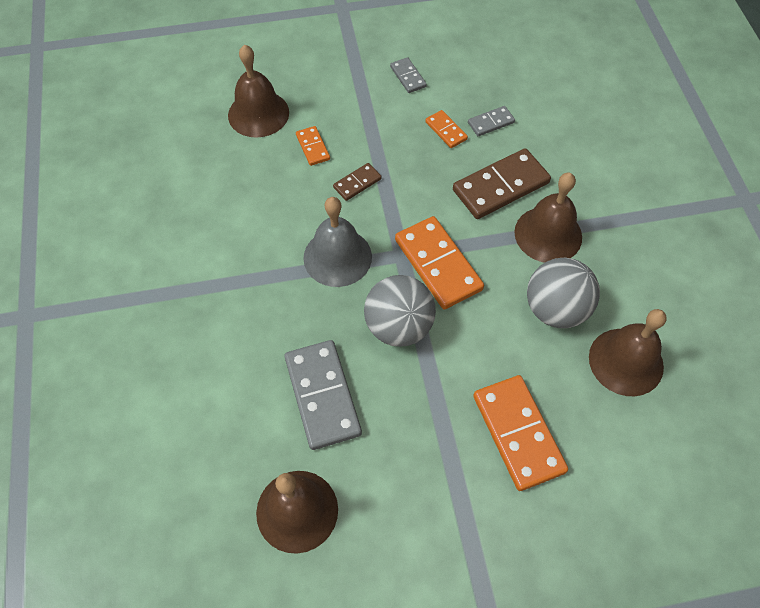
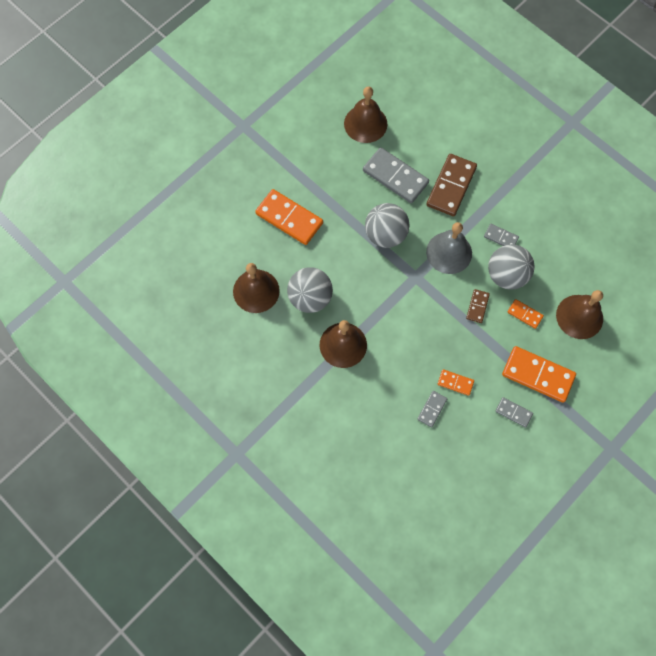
camera: 145 degrees right, 10 degrees up
orange domino [395,216,484,310] -> orange domino moved to [502,346,576,403]
brown domino [453,148,551,219] -> brown domino moved to [426,154,477,216]
none -> grey domino [484,224,519,246]
none -> grey ball [488,244,534,290]

